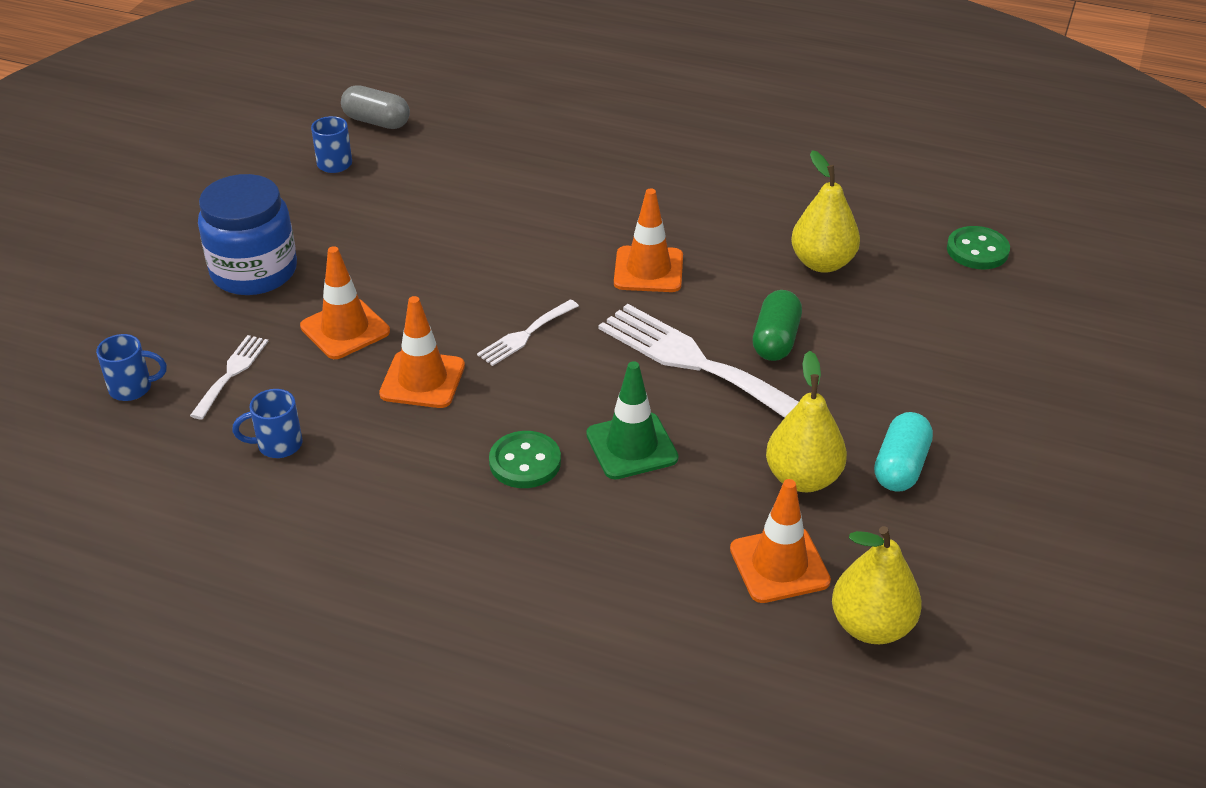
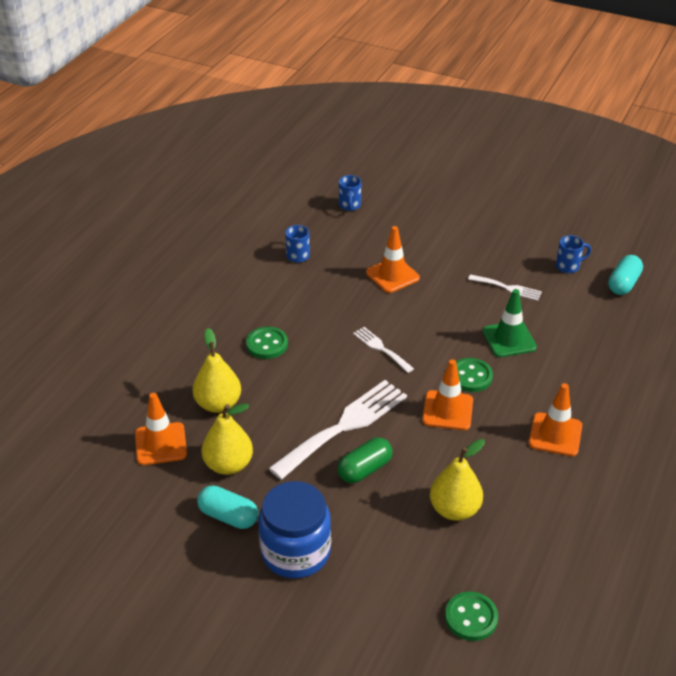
camera: 95 degrees right, 0 degrees up
white fork [190,335,268,420] -> white fork moved to [468,274,542,301]
blue jar [198,174,297,295] -> blue jar moved to [258,481,331,578]
grey capsule [341,85,410,129] -> turquoise capsule [608,255,643,295]
orange traffic cone [379,296,465,408] -> orange traffic cone moved to [529,383,582,456]
green traffic cone [586,361,678,479] -> green traffic cone moved to [482,289,537,357]
green capsule [753,290,802,361] -> green capsule turned 60 degrees counterclockwise [337,437,392,483]
yellow pear [832,526,922,644] -> yellow pear moved to [193,328,241,413]
none -> green button [456,358,493,392]

